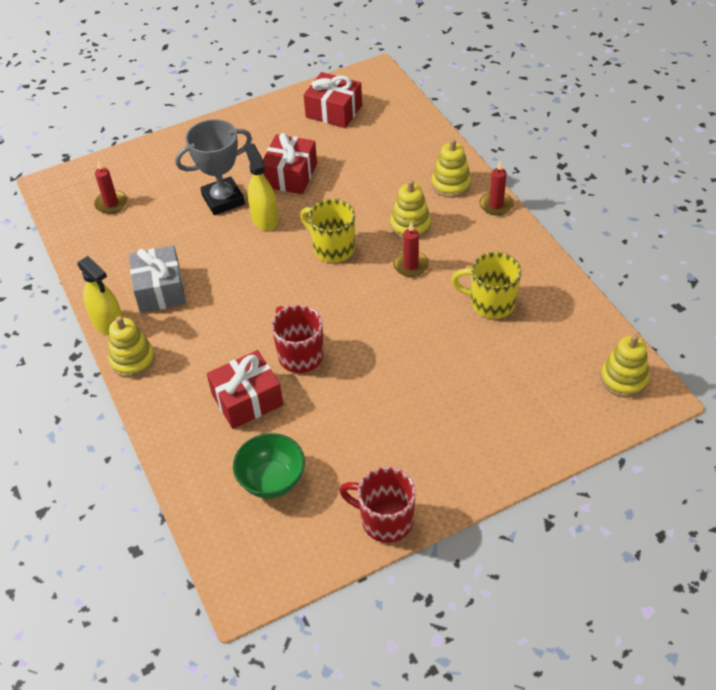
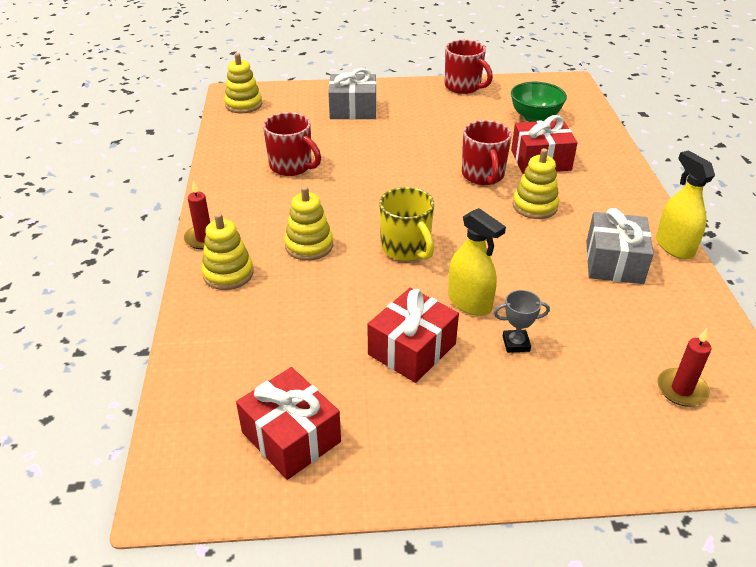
camera: 160 degrees left, 10 degrees down
yellow stacking toy [108,316,155,378] -> yellow stacking toy moved to [513,148,559,219]
grey trophy [175,119,252,215] -> grey trophy [494,290,550,353], size x0.49
yellow spray bottle [245,143,278,231] -> yellow spray bottle turned 45 degrees counterclockwise [448,208,506,316]
red candle [393,222,429,277] -> none
yellow mug [451,252,521,319] -> red mug [263,112,321,176]
none -> grey gift [328,68,376,119]

